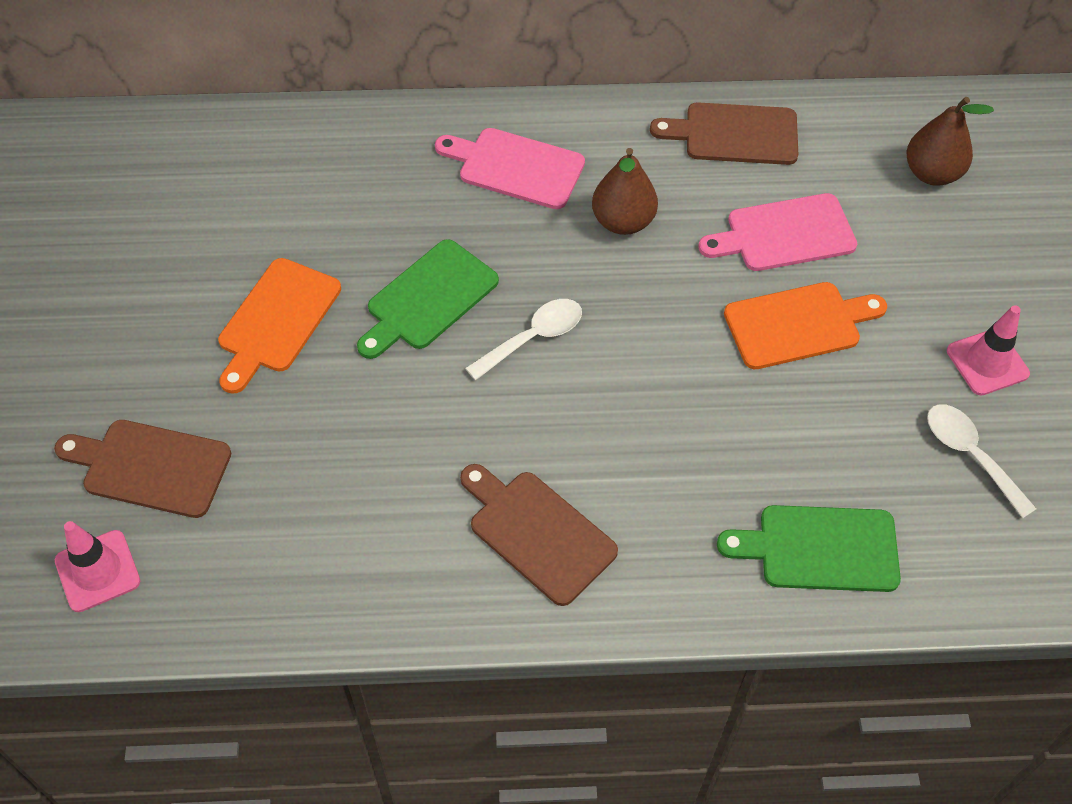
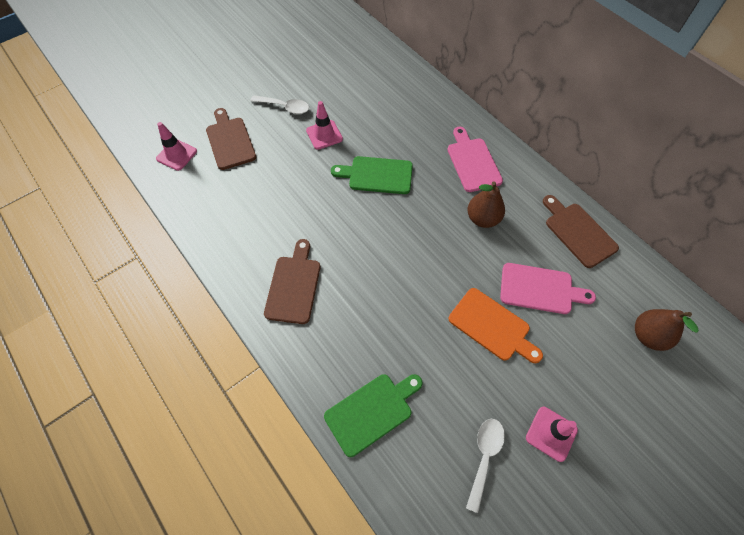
camera: 55 degrees right, 5 degrees up
orange cutting board [218,258,341,394] -> pink traffic cone [306,101,343,150]
white spoon [465,299,582,380] -> white spoon moved to [251,95,309,114]
pink cutting board [698,193,857,271] -> pink cutting board turned 150 degrees clockwise [500,263,596,314]
green cutting board [717,505,901,592] -> green cutting board turned 90 degrees clockwise [324,374,422,457]

